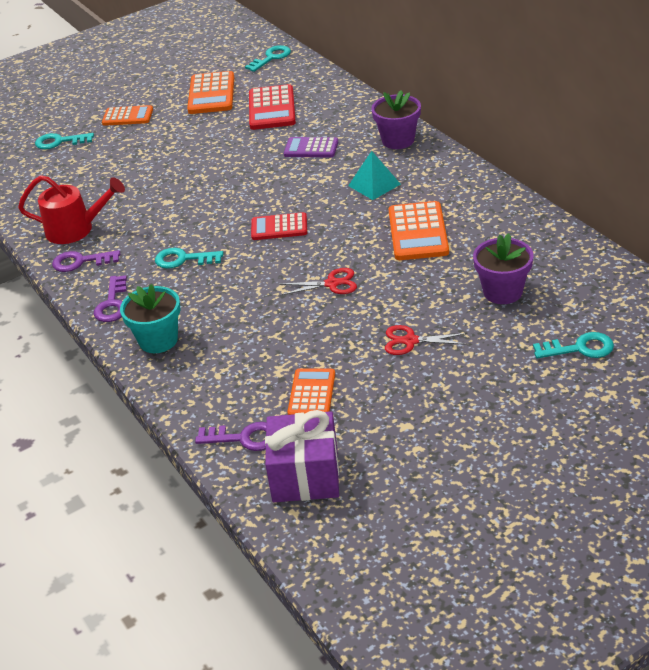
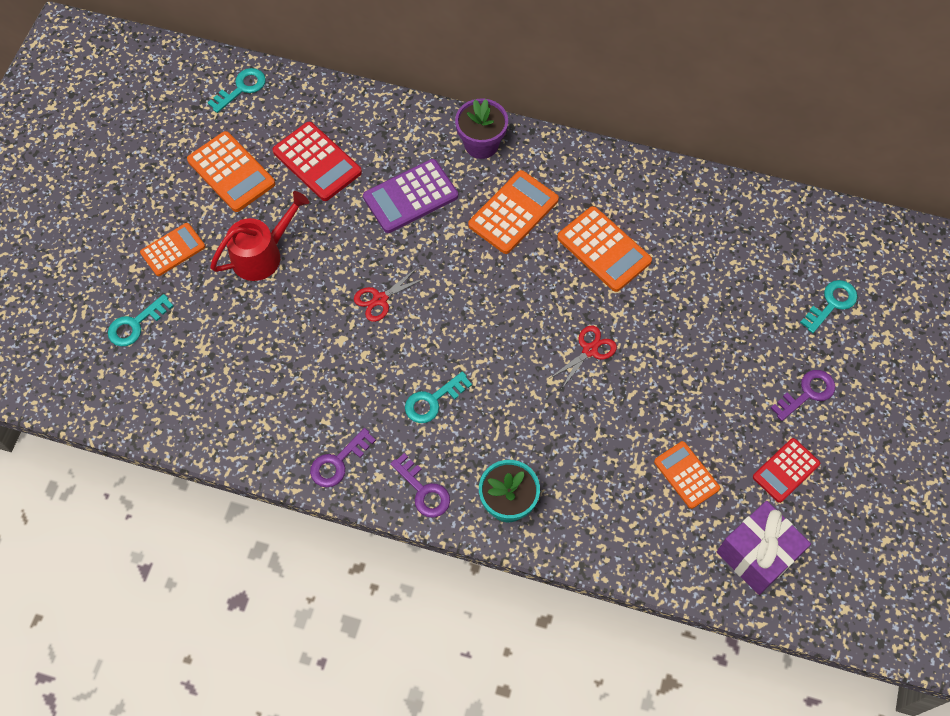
camera: 45 degrees left, 25 degrees up
red watering can [18,175,125,244] -> red watering can moved to [210,191,309,281]
purple key [195,422,266,451] -> purple key moved to [771,370,835,421]
turquoise key [245,45,291,72] -> turquoise key turned 45 degrees clockwise [207,68,266,113]
red calculator [251,212,307,240] -> red calculator moved to [753,438,820,503]
purple calculator [284,137,338,157] -> purple calculator [363,159,458,233], size x1.52
turquoise pyramid [348,151,401,200] -> orange calculator [468,170,559,254]
red scissors [385,325,467,355] -> red scissors moved to [354,267,426,322]
purple flower pot [473,233,534,304] -> none

